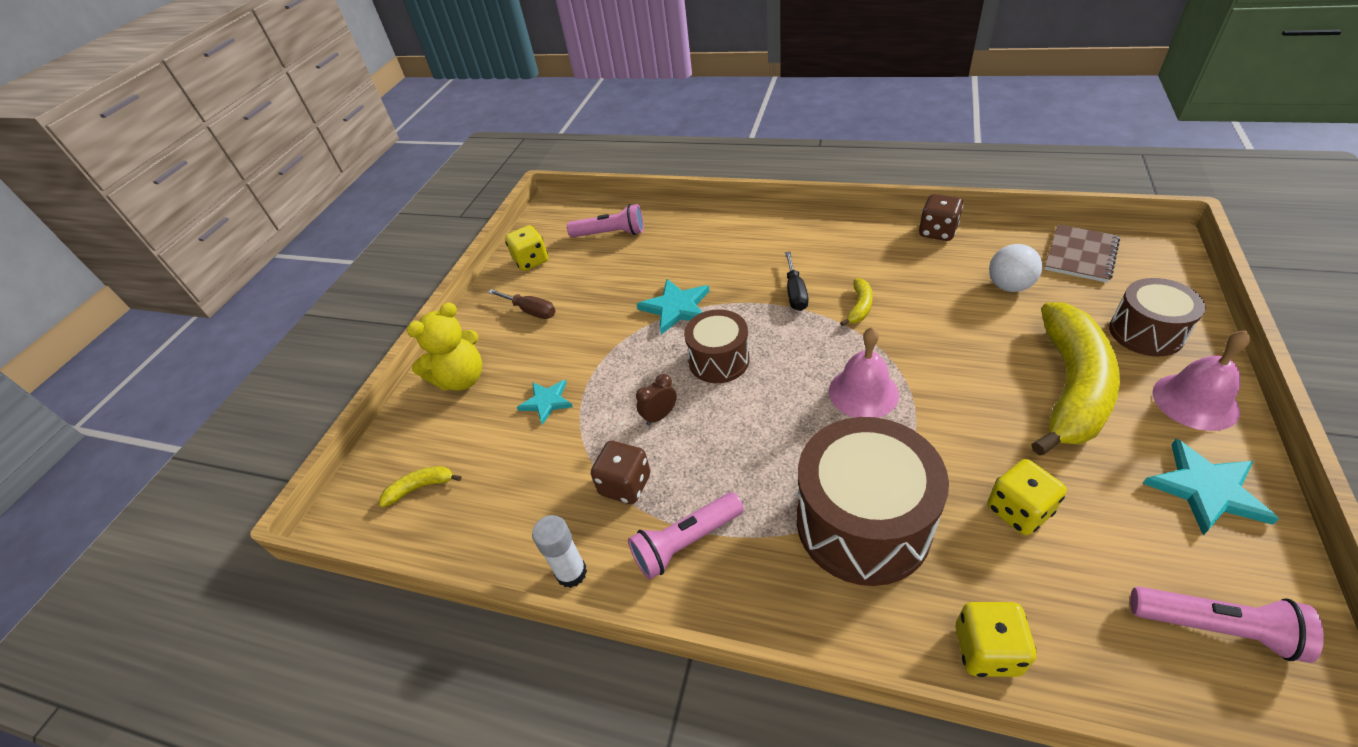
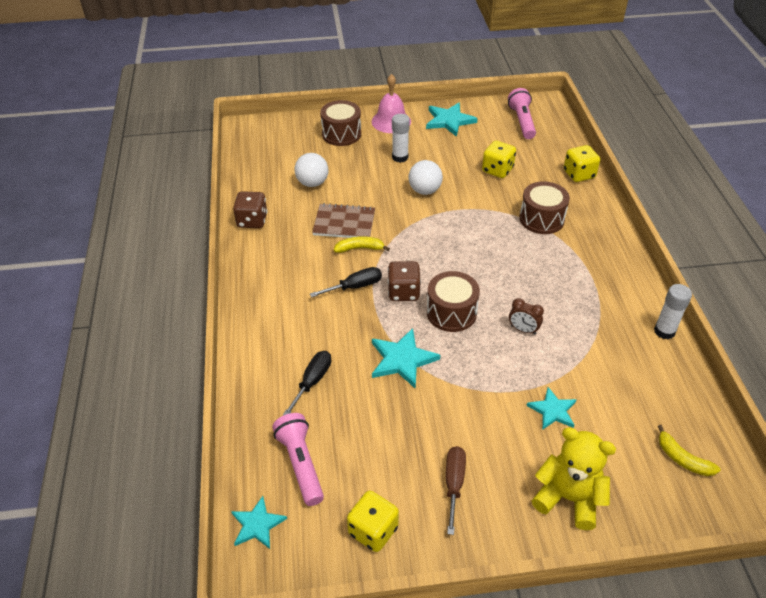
camera: 120 degrees left, 0 degrees up
brown dice [591,441,650,504] -> brown dice moved to [388,261,421,301]
pink flashlight [628,492,744,580] -> none
brown drum [797,417,949,586] -> brown drum [520,181,570,234], size x0.59
pink bell [829,327,899,418] -> none
yellow banana [1031,302,1120,456] -> white glue stick [392,114,410,163]
brown notebook [1044,225,1120,283] -> brown notebook moved to [312,203,375,238]
none -> turquoise star [231,496,287,549]
none -> black screwdriver [283,351,331,416]
none -> white ball [408,160,443,195]

